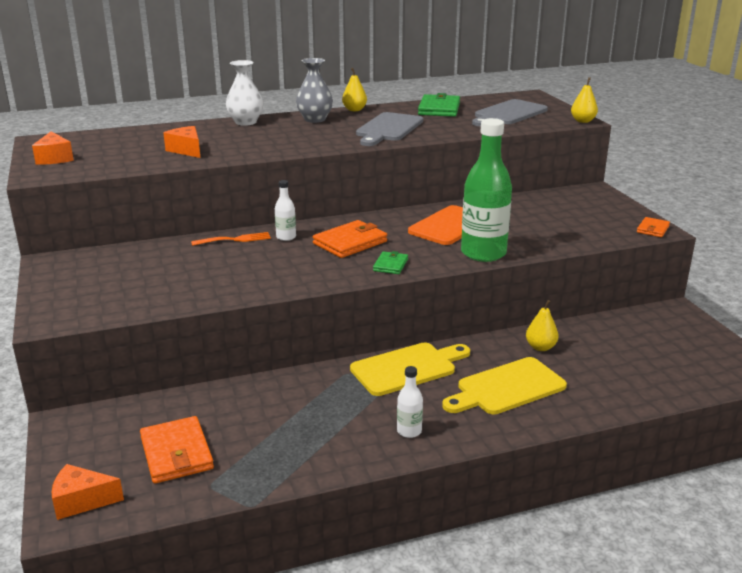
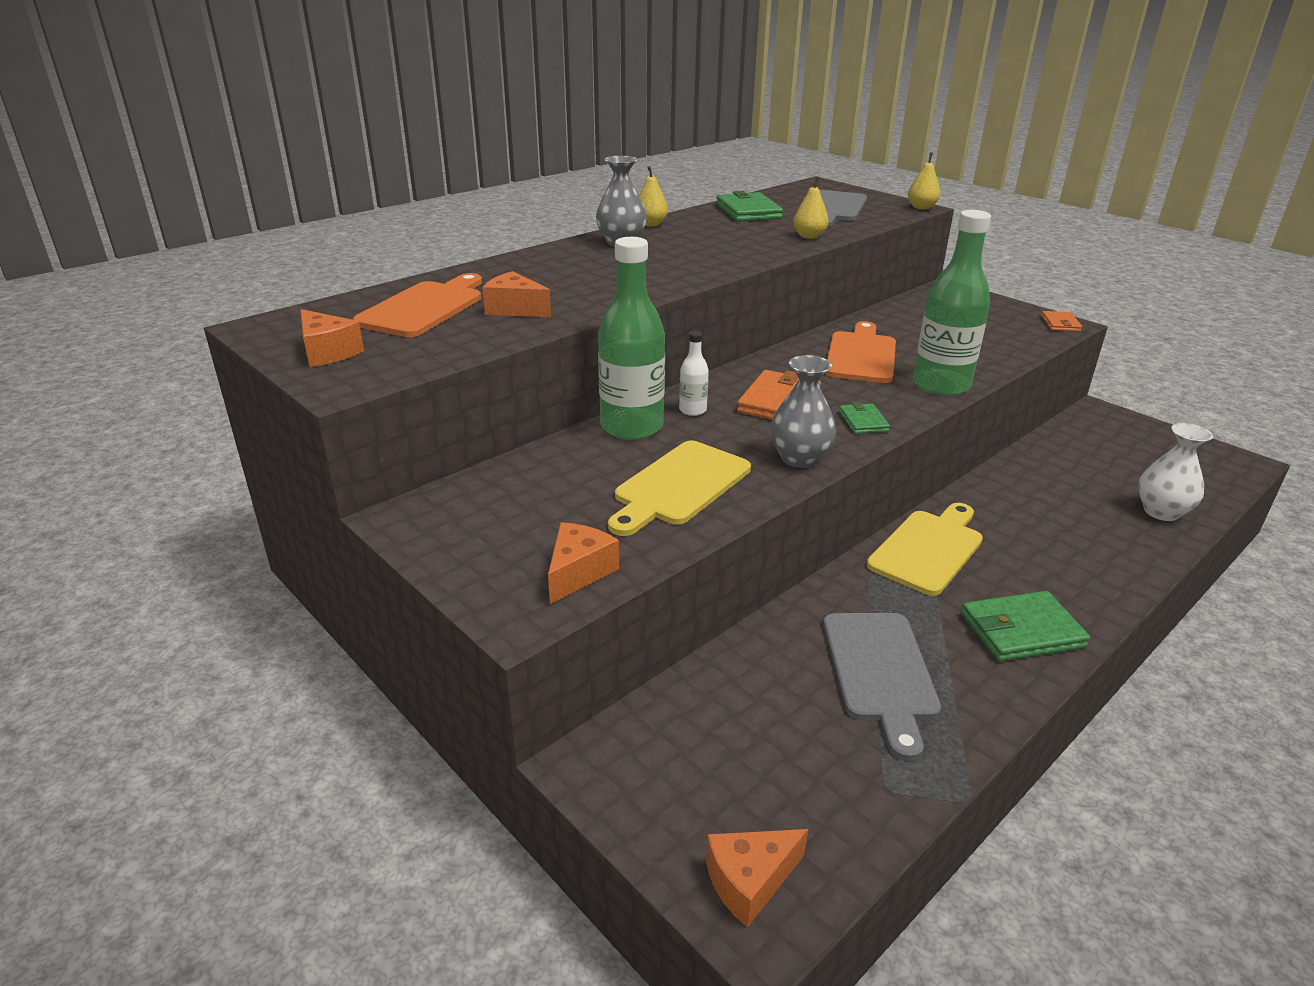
camera: 25 degrees left, 5 degrees up
orange wallet [140,416,214,484] -> none
orange fork [191,232,271,246] -> green bottle [598,237,665,440]
white vase [226,60,263,126] -> white vase moved to [1138,423,1213,521]
grey cutting board [356,112,423,146] -> grey cutting board moved to [823,613,941,761]
white bottle [397,366,423,438] -> green wallet [961,591,1090,662]
yellow cutting board [442,357,567,414] -> yellow cutting board moved to [608,441,751,536]
yellow pear [526,300,559,351] -> yellow pear moved to [793,177,829,239]
none -> orange cutting board [353,273,482,337]
none -> orange cheese [548,522,619,604]
none -> grey vase [770,355,836,468]

